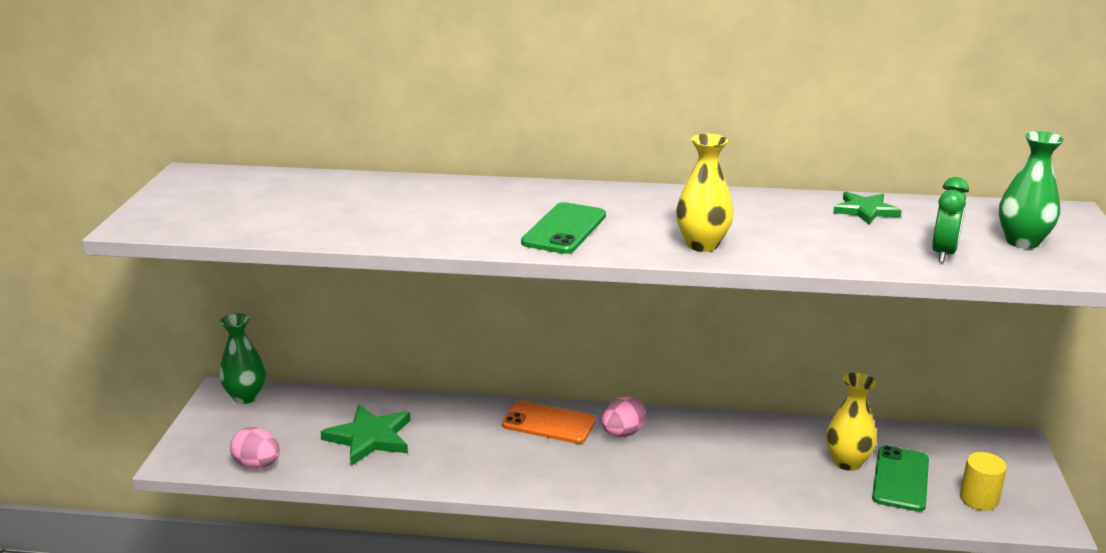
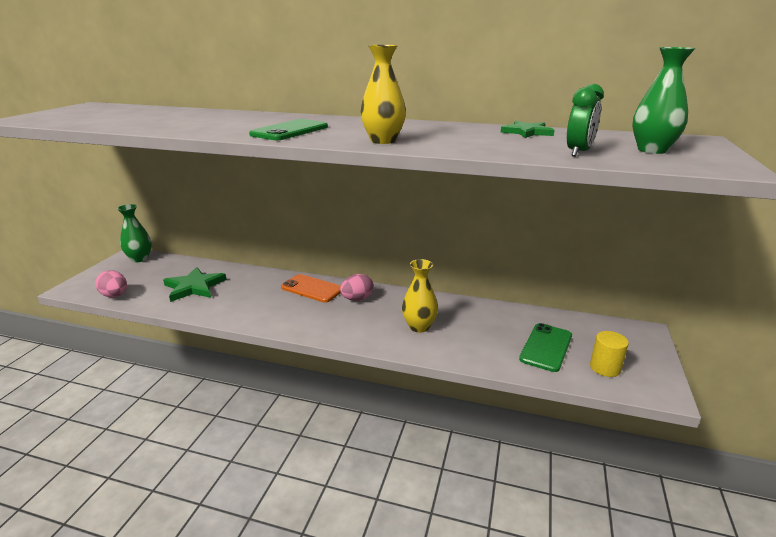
camera: 10 degrees right, 0 degrees up
yellow vase [826,372,877,471] -> yellow vase moved to [402,259,438,333]

